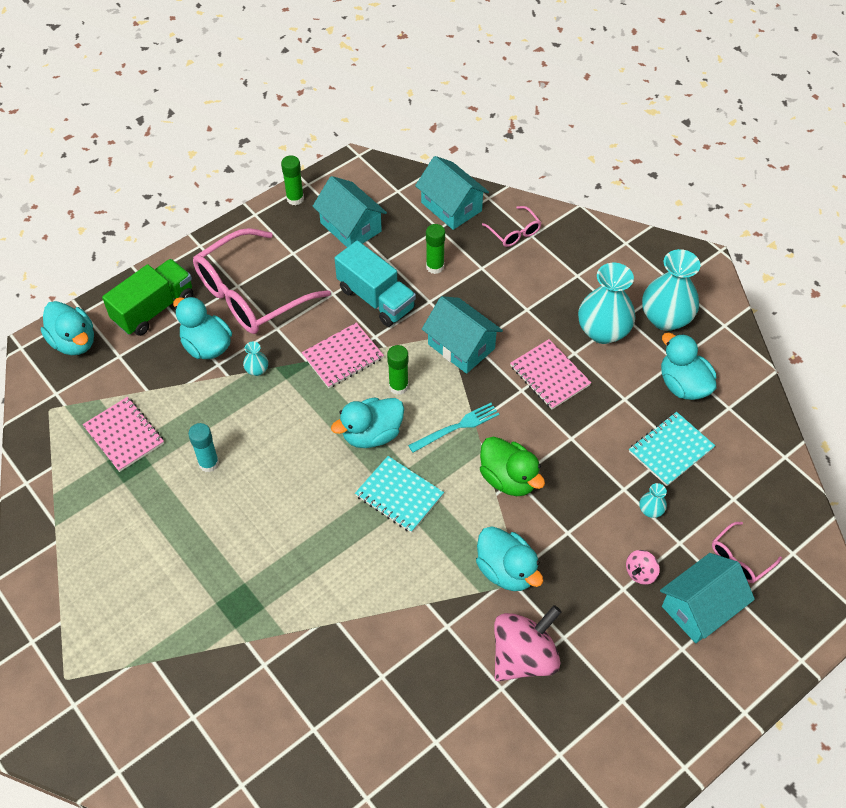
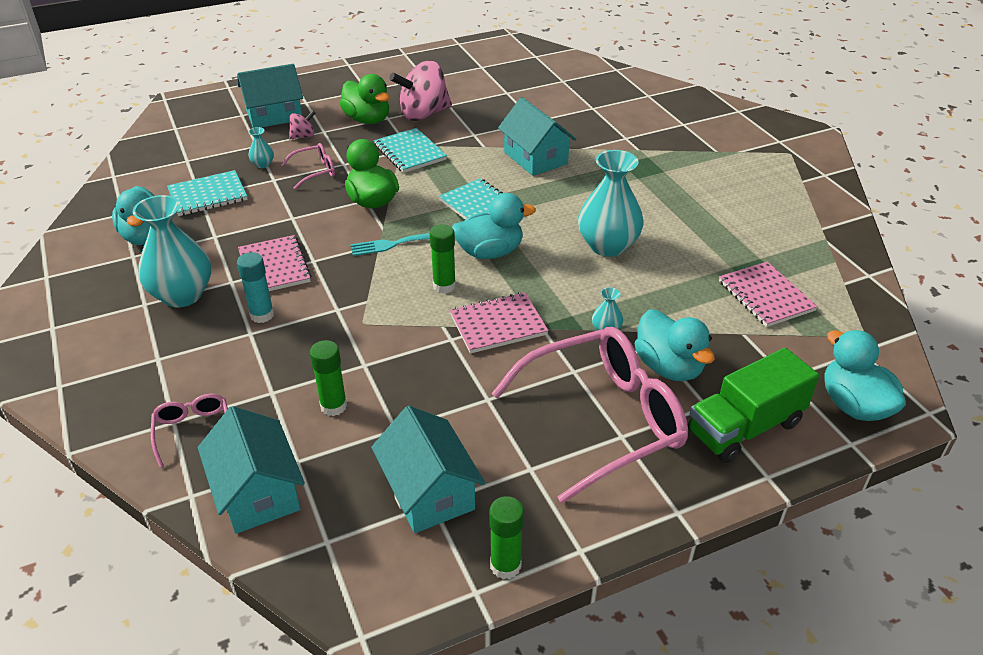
camera: 165 degrees left, 15 degrees down
turquoise glue stick [188,423,219,472] -> turquoise glue stick moved to [237,252,274,323]
turquoise truck [335,240,416,327] -> none
turquoise house [422,296,503,374] -> turquoise house moved to [498,97,576,176]
turquoise duck [476,526,543,591] -> turquoise notebook [374,128,447,173]
turquoise vase [642,249,700,331] -> turquoise vase moved to [578,150,644,257]
pink glasses [712,522,782,583] -> pink glasses moved to [281,143,335,190]
none -> green duck [340,74,390,124]

